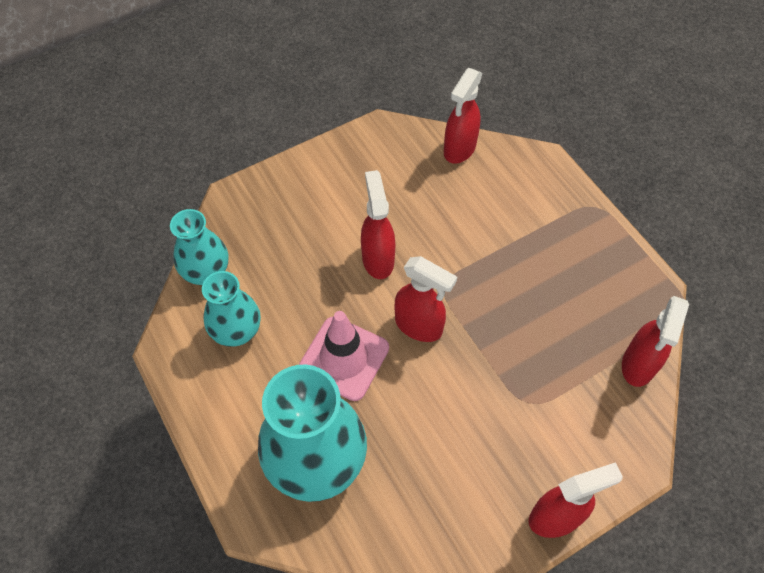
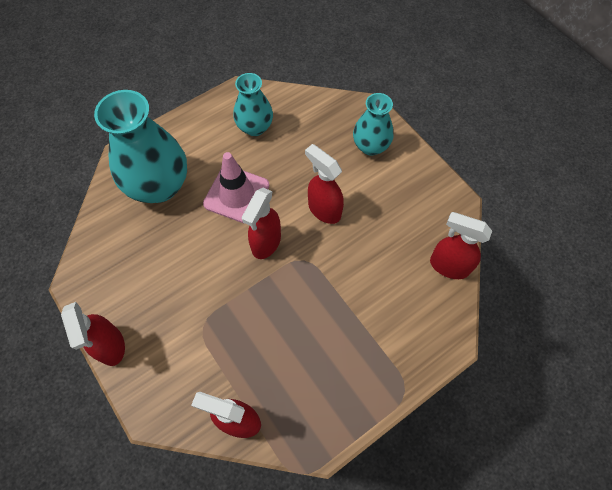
camera: 85 degrees right, 5 degrees up
turquoise vase [170,209,228,285] -> turquoise vase moved to [353,93,394,156]
red spray bottle [361,170,395,279] -> red spray bottle turned 120 degrees counterclockwise [305,144,344,224]

